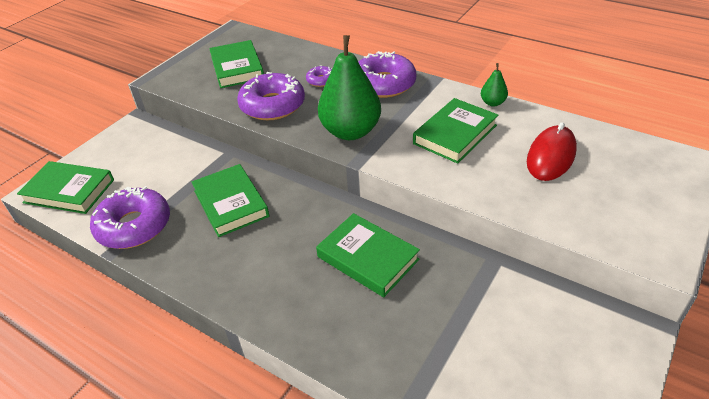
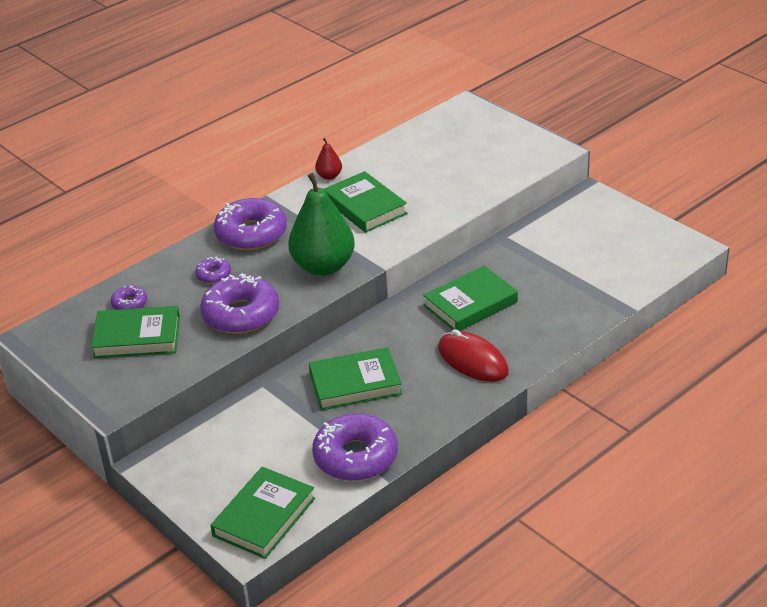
camera: 75 degrees left, 5 degrees down
green pear [481,63,508,107] -> red pear [315,138,342,180]
red mouse [527,122,577,181] -> red mouse moved to [438,329,509,382]
none -> purple donut [110,286,147,310]

